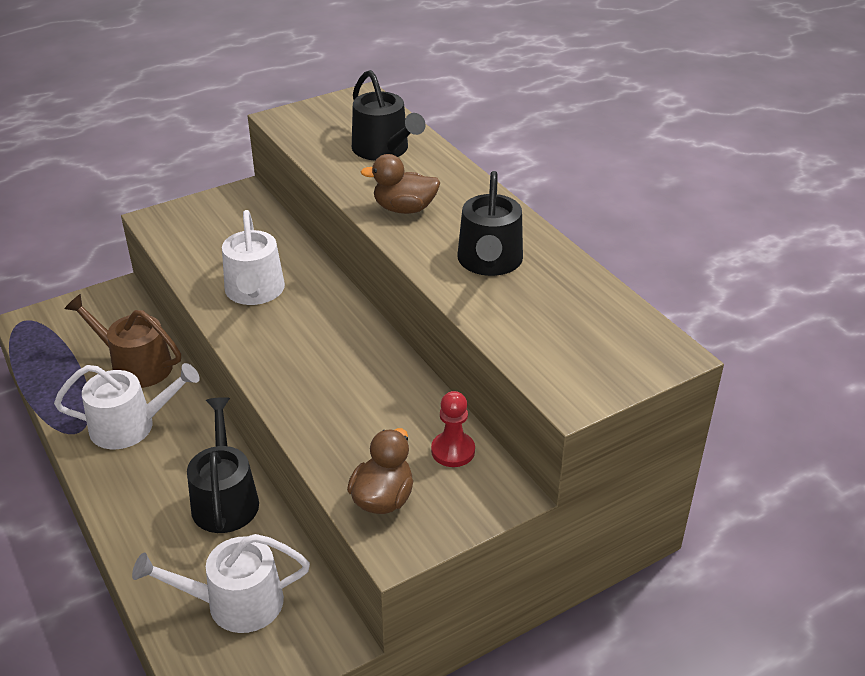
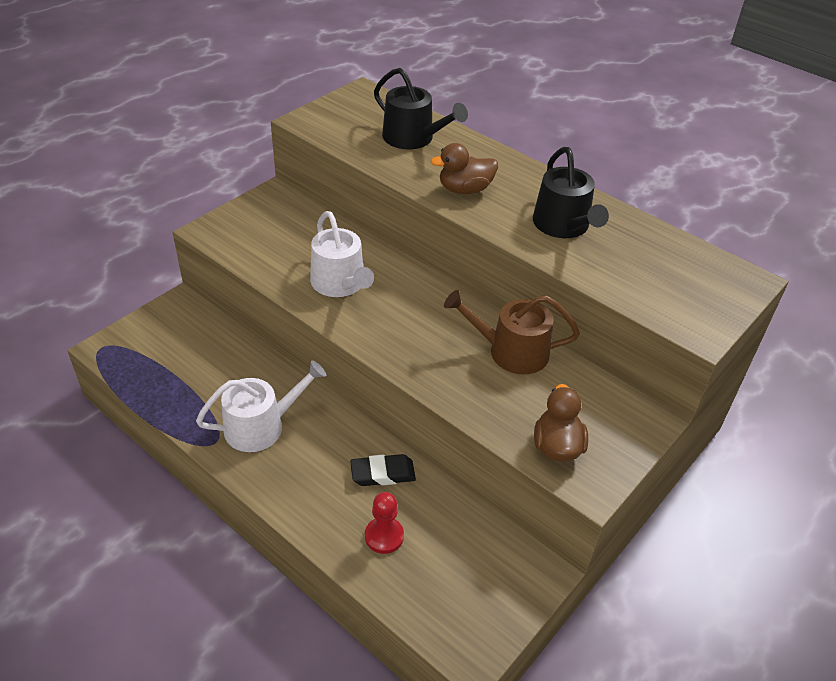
camera: 20 degrees left, 5 degrees up
brown watering can [65,294,181,388] -> brown watering can moved to [444,290,580,374]
white watering can [132,534,310,633] -> none
black watering can [187,397,259,533] -> black eraser [350,454,416,486]
red pawn [431,391,475,467] -> red pawn moved to [365,492,404,554]

